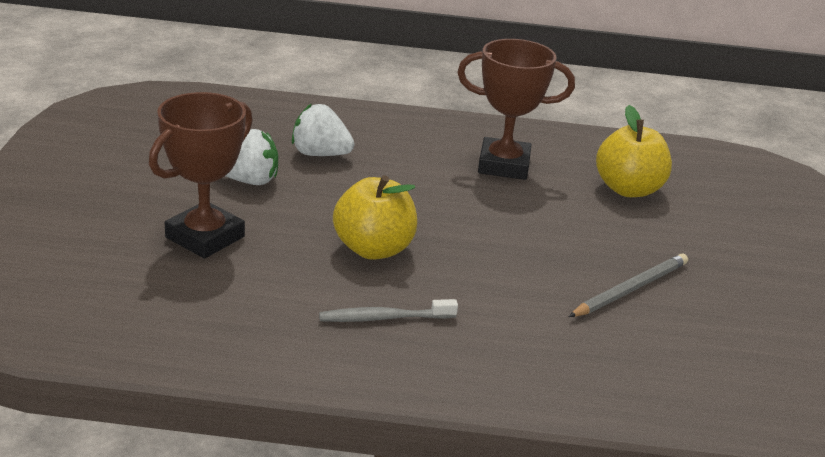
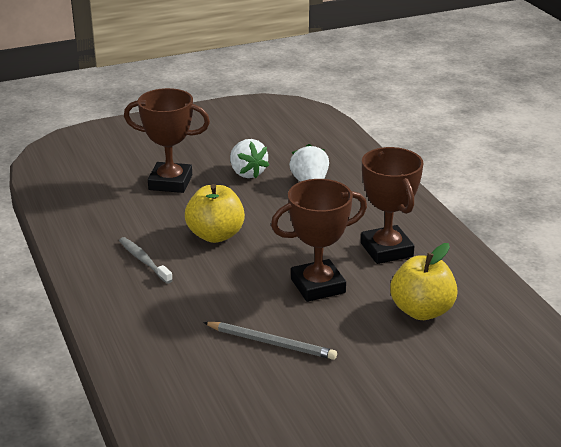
camera: 65 degrees right, 0 degrees up
none -> brown trophy [271,179,367,302]

